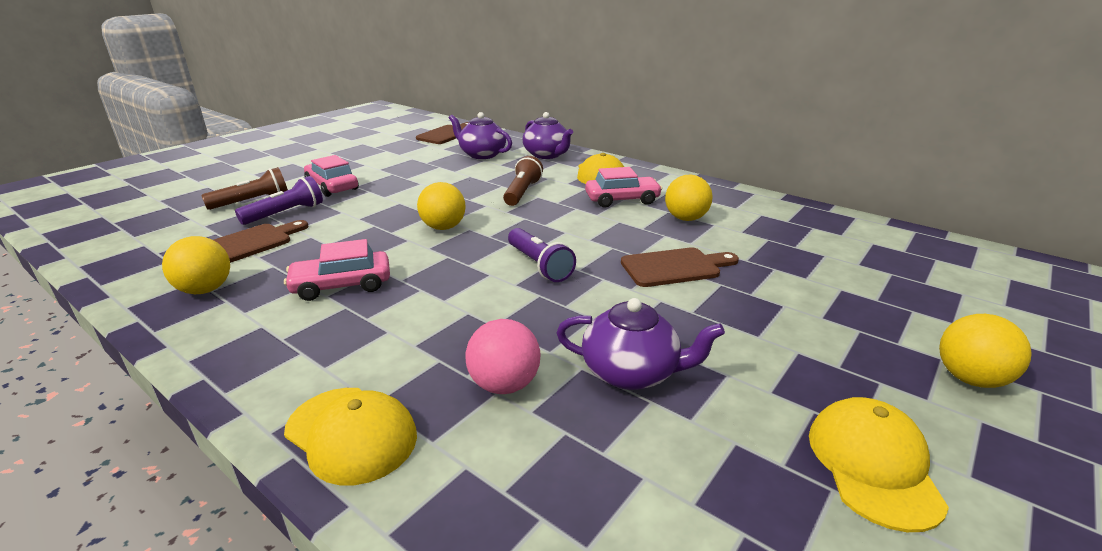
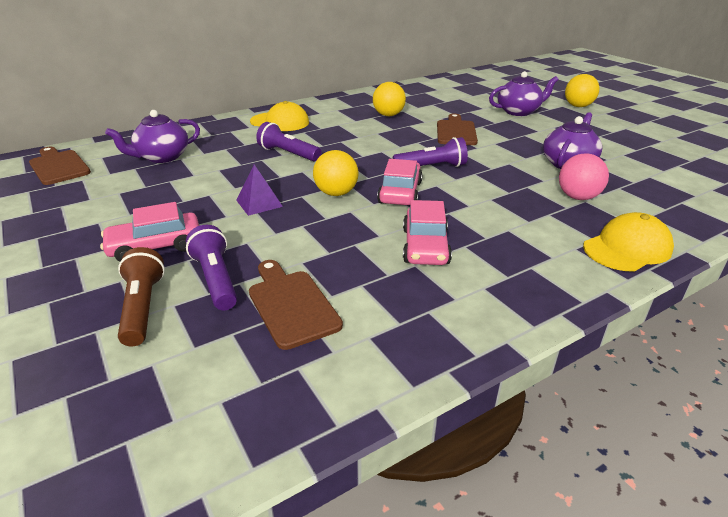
camera: 70 degrees left, 5 degrees up
yellow ball [162,236,230,294] -> none
brown flashlight [503,156,543,206] -> purple flashlight [256,122,321,162]
purple teapot [523,112,573,159] -> purple teapot moved to [489,71,559,116]
pink car [585,167,662,208] -> pink car moved to [377,159,423,205]
yellow cap [809,397,949,532] -> none
none -> purple pyramid [236,164,283,216]

